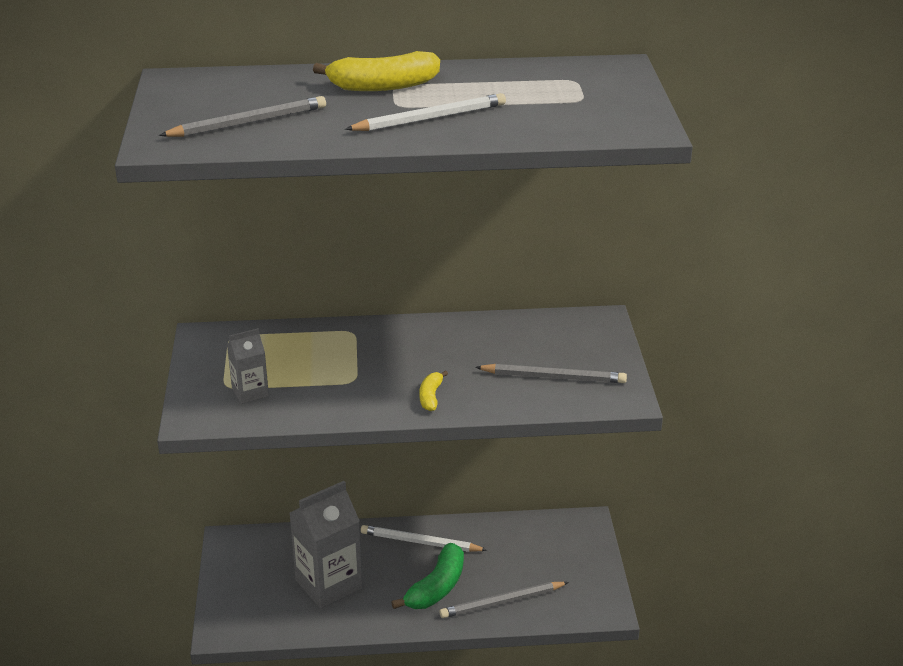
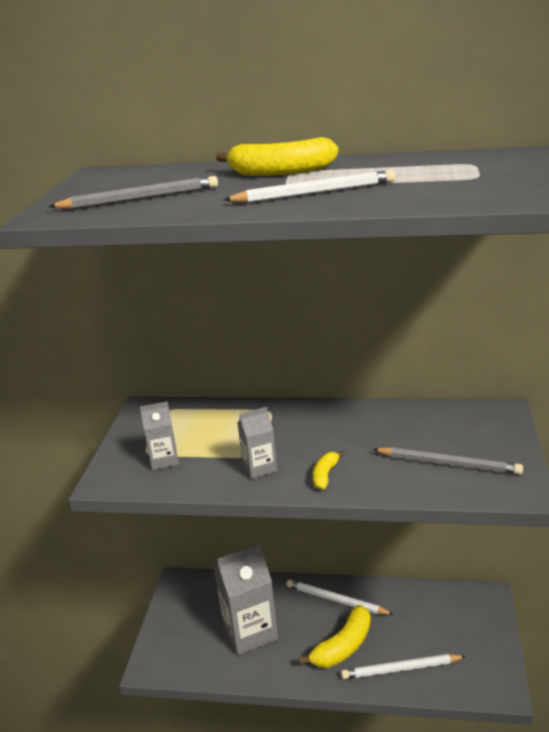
camera: 15 degrees right, 5 degrees down
green banana [391,543,464,609] -> yellow banana [298,605,371,668]
grey pencil [439,582,569,618] -> white pencil [341,654,466,679]
none -> grey carton [237,407,277,479]

